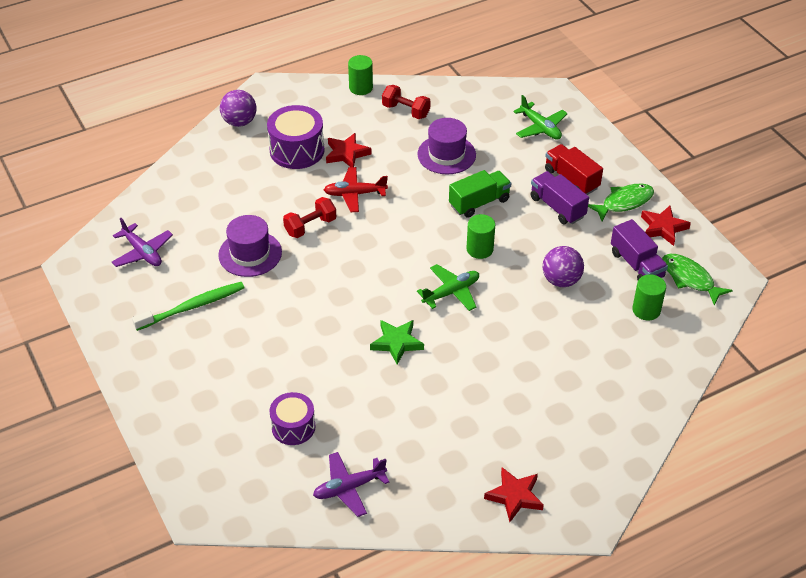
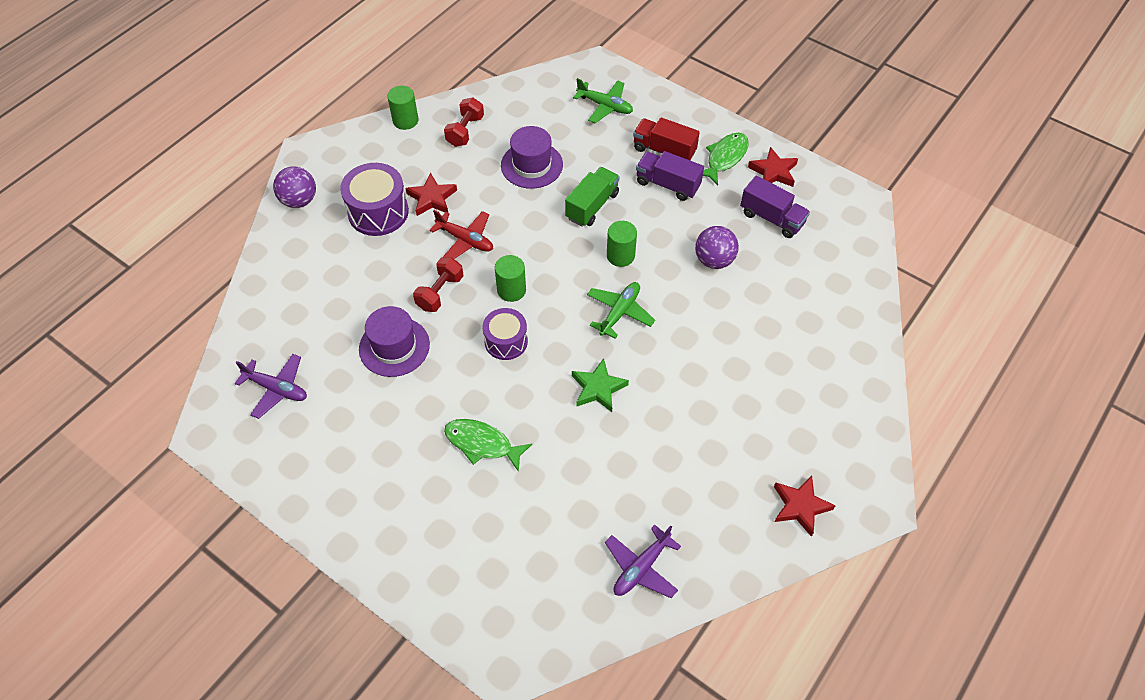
camera: 25 degrees left, 10 degrees up
green toothbrush [132,282,245,331] -> none
purple drum [270,392,316,445] -> purple drum moved to [483,308,528,360]
red plane [324,167,388,212] -> red plane turned 120 degrees counterclockwise [430,210,493,259]
red dumbbell [382,85,430,119] -> red dumbbell turned 75 degrees counterclockwise [444,97,484,147]
green cylinder [632,274,666,320] -> green cylinder moved to [495,255,526,302]
green fish [662,254,733,305] -> green fish moved to [444,419,532,472]

